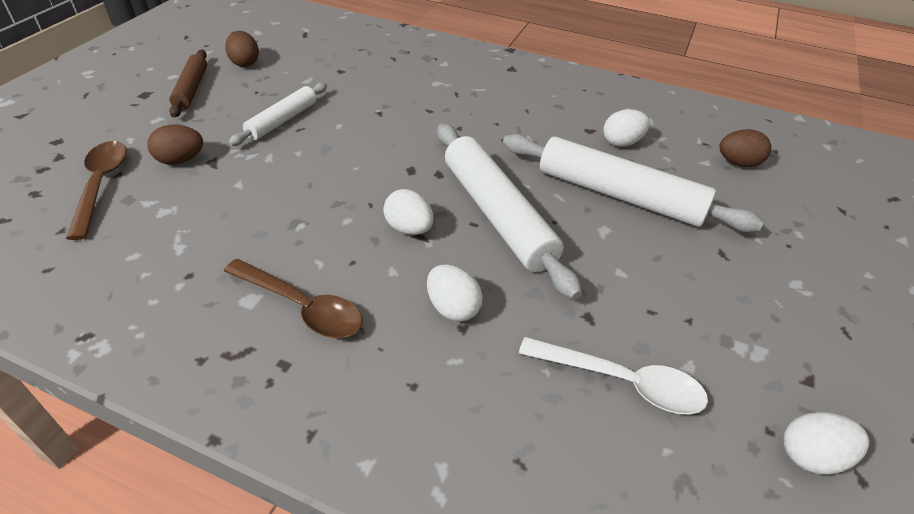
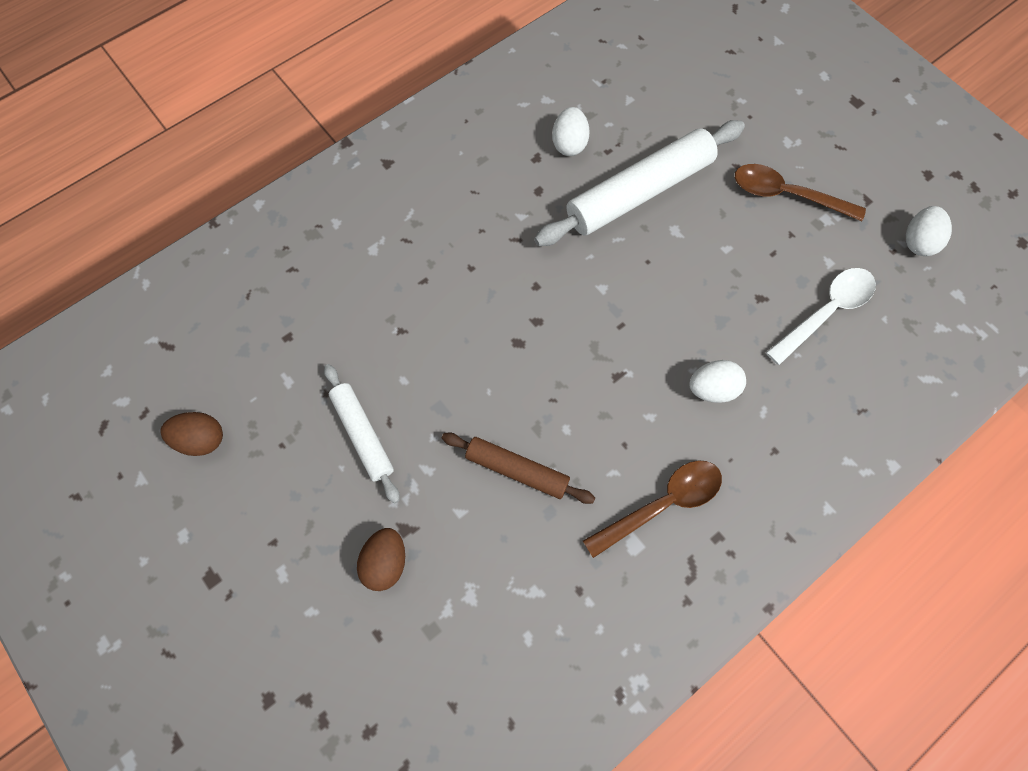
camera: 60 degrees left, 25 degrees up
brown spoon [66,141,127,240] -> brown spoon moved to [735,164,866,221]
brown rolling pin [169,50,207,117] -> brown rolling pin moved to [442,433,595,504]
white egg [383,189,434,235] -> none
white rolling pin [437,124,582,300] -> none
brown egg [719,129,771,167] -> none

